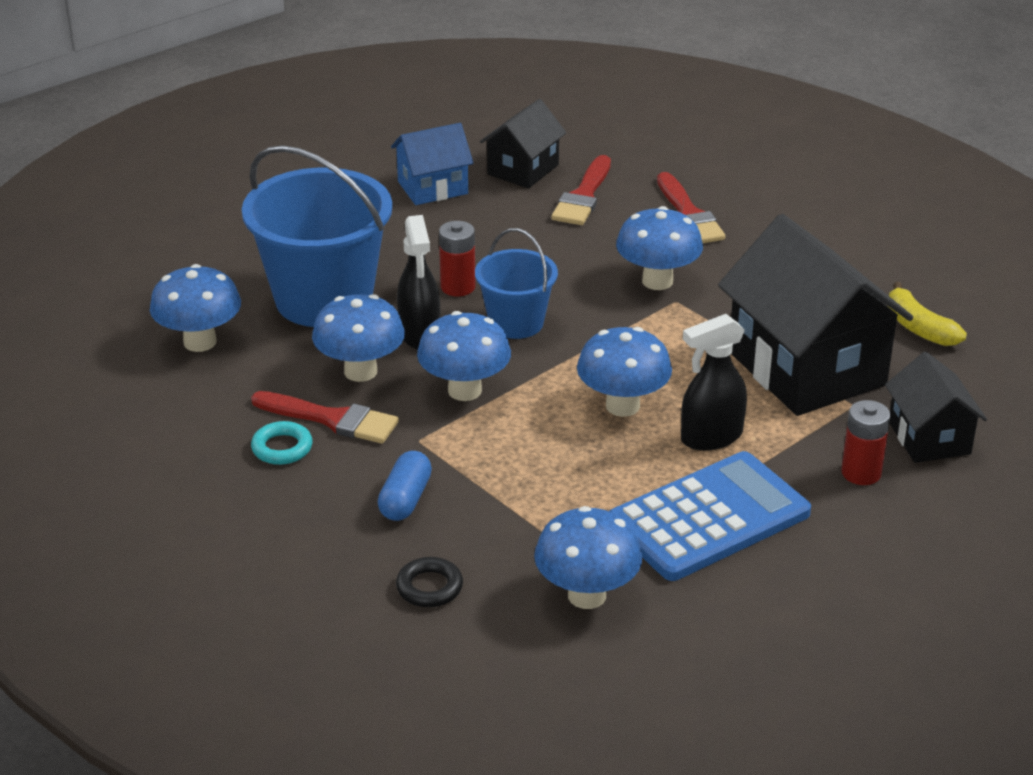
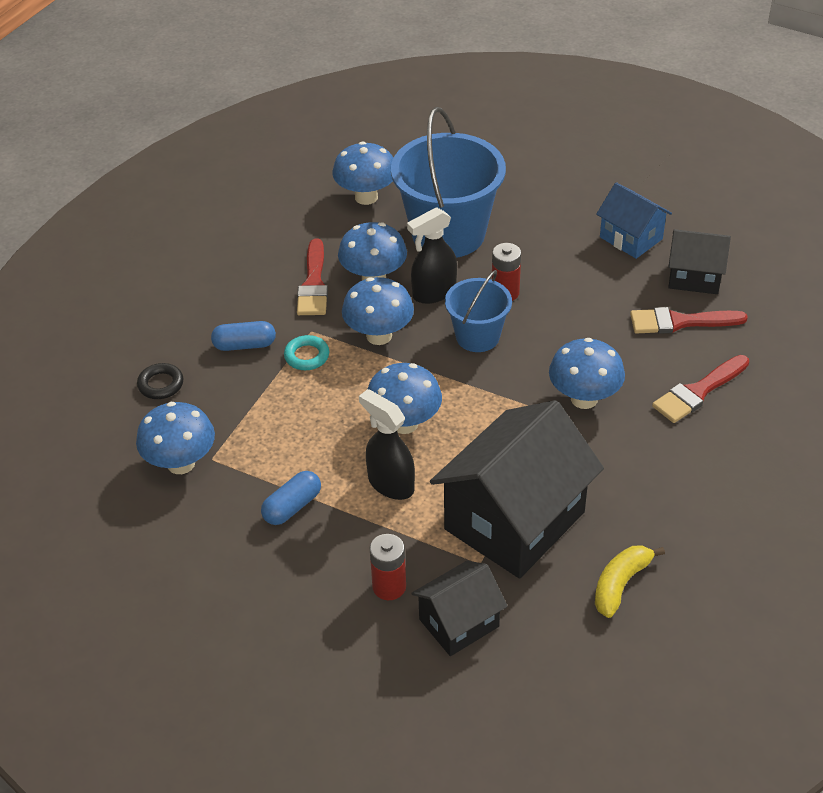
camera: 70 degrees right, 10 degrees up
turquoise ring [251,421,313,465] -> turquoise ring moved to [284,335,329,370]
blue calculator [609,451,811,581] -> blue capsule [261,471,321,525]

